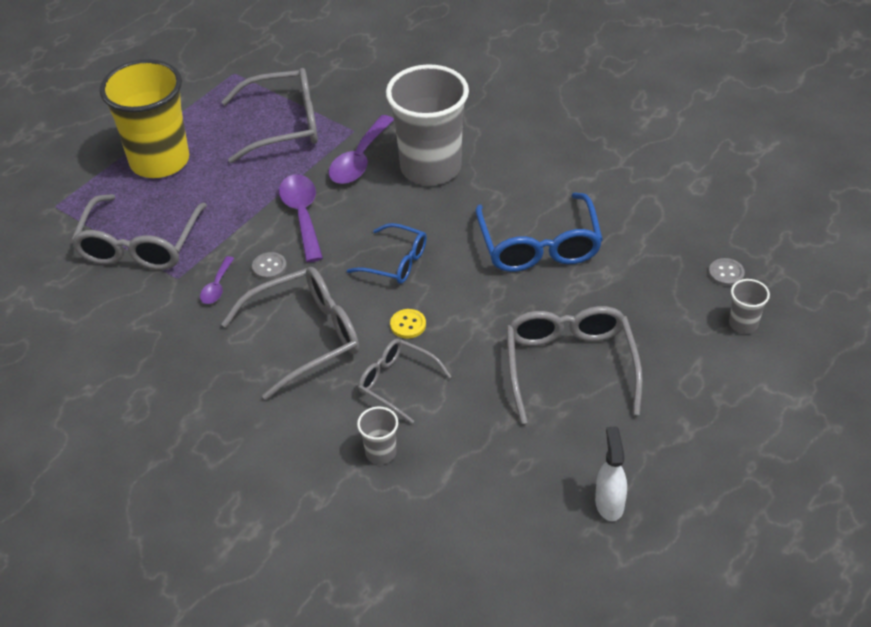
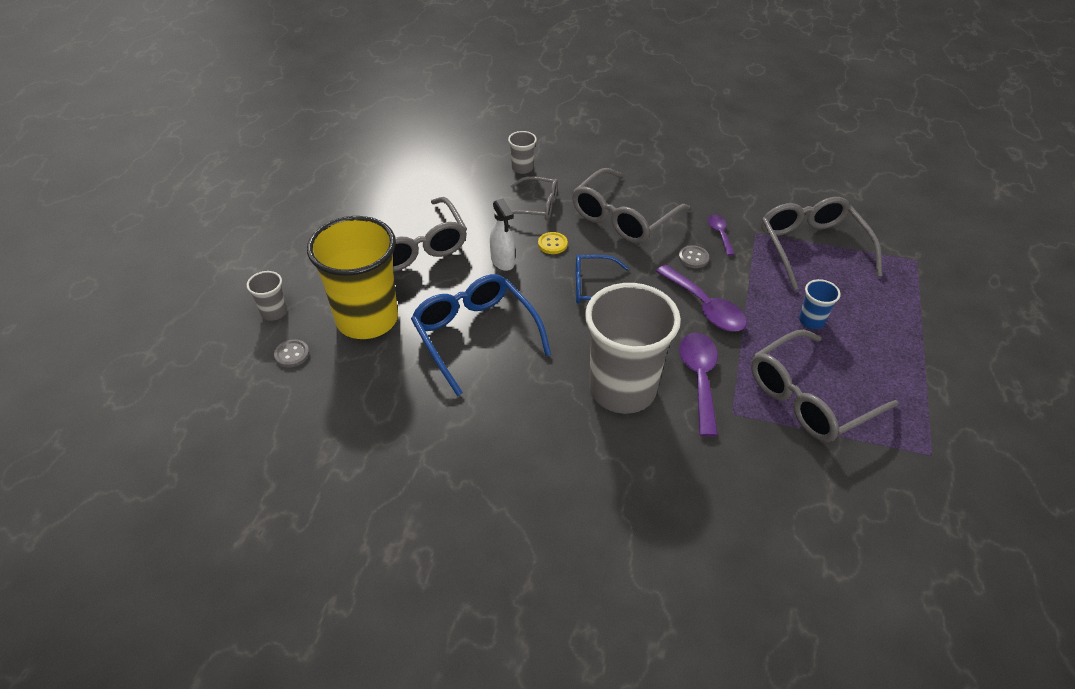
camera: 155 degrees right, 0 degrees up
yellow cup [100,59,189,178] -> yellow cup moved to [307,216,398,339]
white spray bottle [595,426,627,521] -> white spray bottle moved to [490,198,515,271]
none -> blue cup [799,279,841,329]

